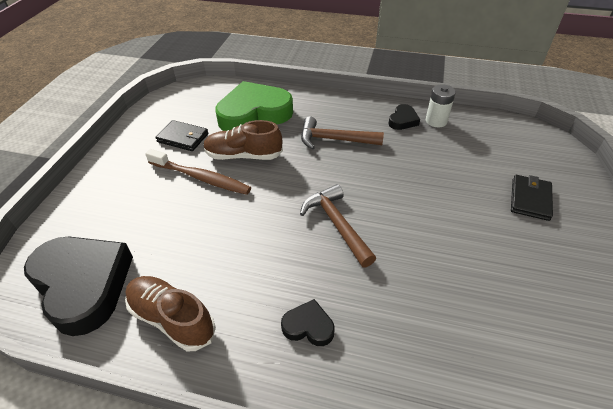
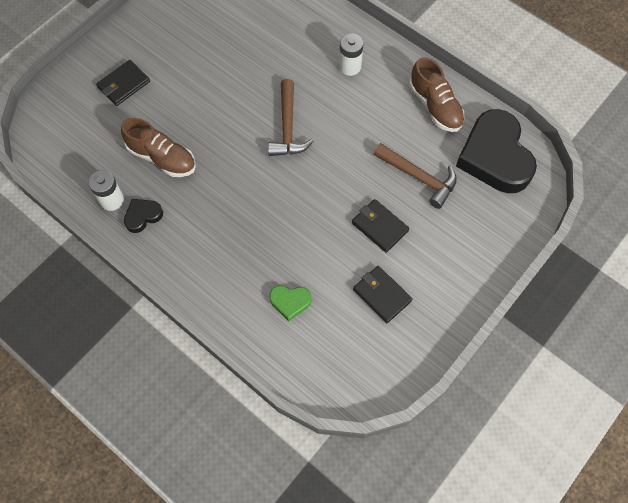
camera: 155 degrees left, 20 degrees up
brown toothbrush [145,149,251,195] -> black wallet [352,199,409,253]
brown shoe [203,120,283,160] -> brown shoe moved to [121,118,196,177]
green heart [215,81,293,131] -> green heart [269,285,311,321], size x0.44
black heart [281,299,334,346] -> white battery [339,34,363,76]
brown hammer [301,116,384,149] -> brown hammer moved to [373,143,457,209]

